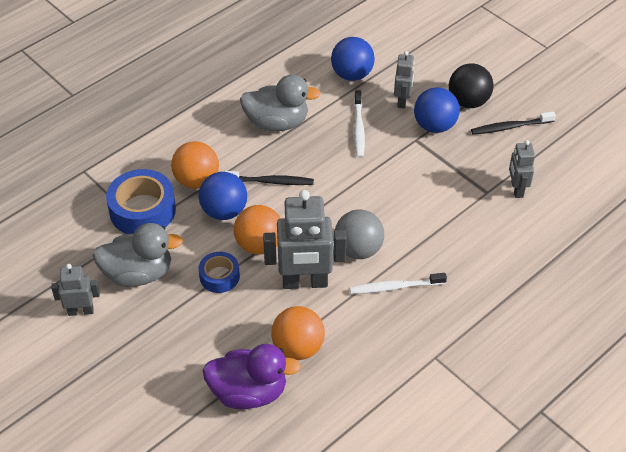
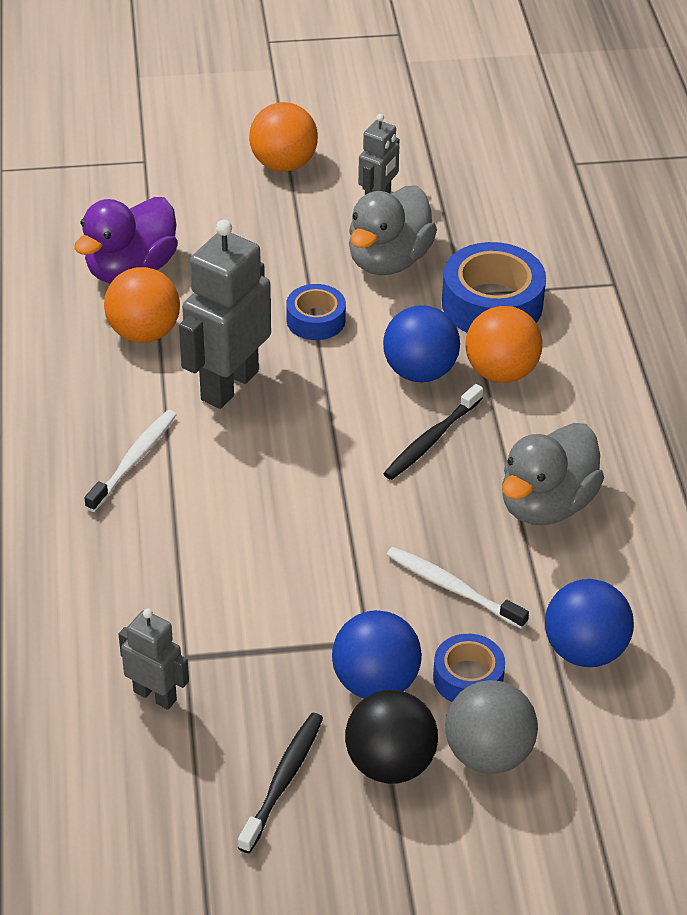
camera: 125 degrees right, 5 degrees down
orange ball [234,205,281,255] -> orange ball moved to [249,102,318,172]
grey ball [335,209,384,259] -> grey ball moved to [445,680,538,774]
grey robot [394,51,415,108] -> blue tape [433,634,505,702]

